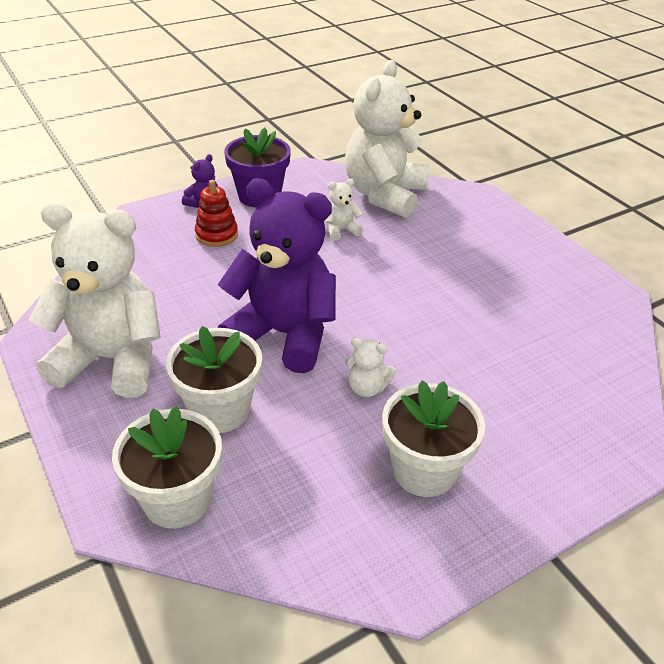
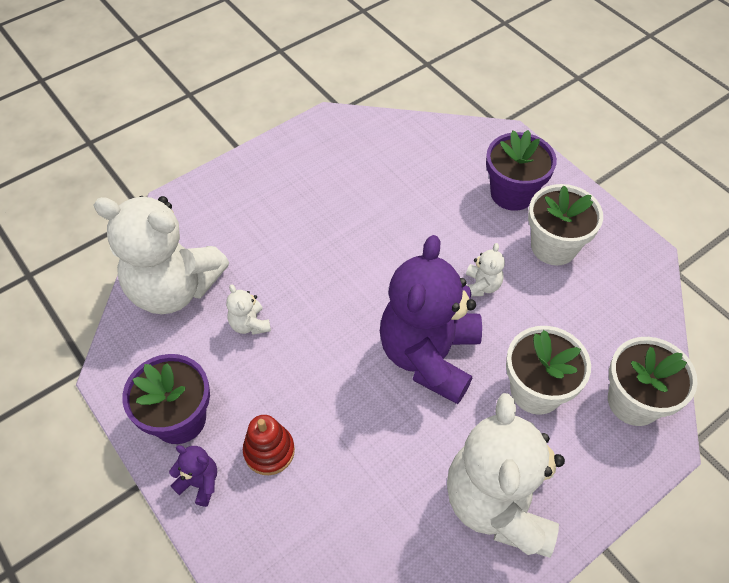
camera: 95 degrees left, 15 degrees up
none -> purple flower pot [486,130,557,211]

